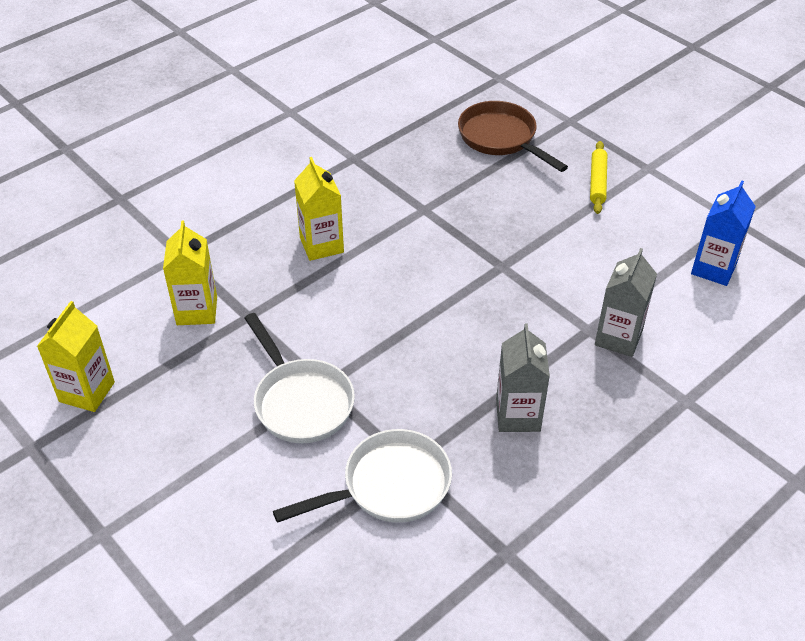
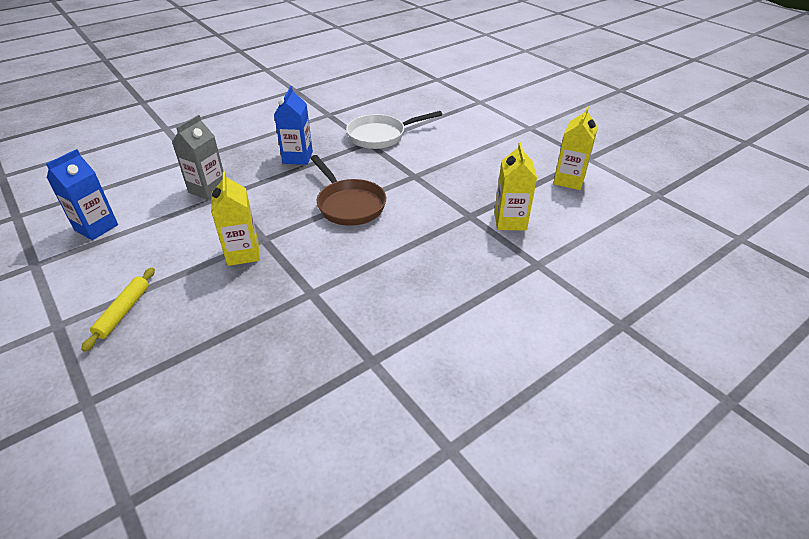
camera: 175 degrees left, 5 degrees down
white pan [244,313,355,443] -> none
yellow carton [294,157,344,261] -> yellow carton moved to [211,171,260,266]
brown pan [458,101,568,172] -> brown pan moved to [310,155,386,226]
grey carton [496,323,550,432] -> blue carton [274,86,313,165]

